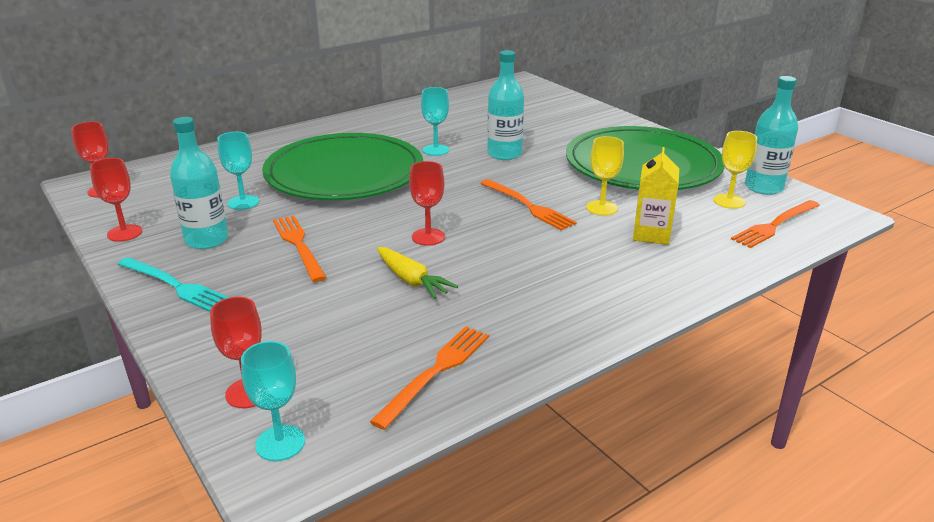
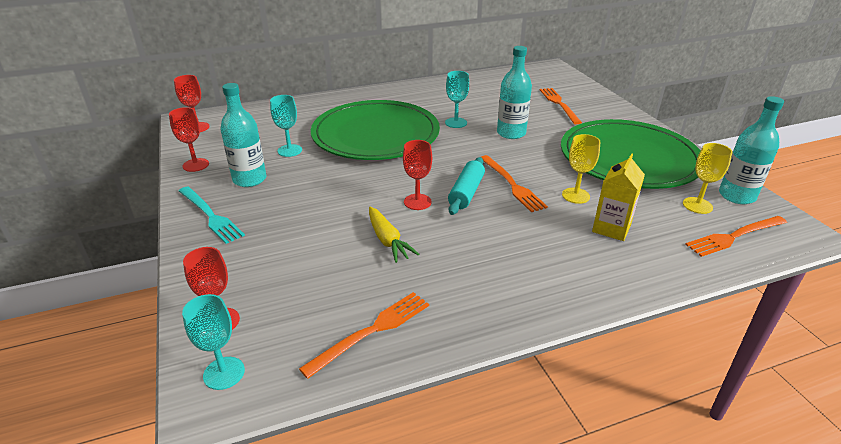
camera: 15 degrees right, 5 degrees up
orange fork [273,216,327,282] -> orange fork moved to [540,88,582,124]
none -> turquoise rolling pin [448,157,485,215]

